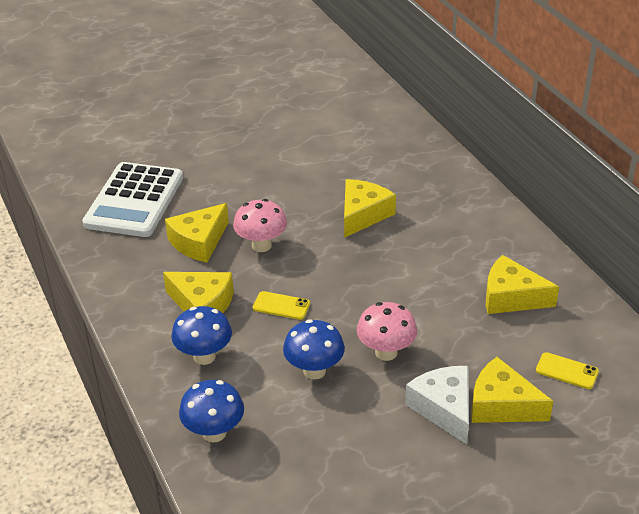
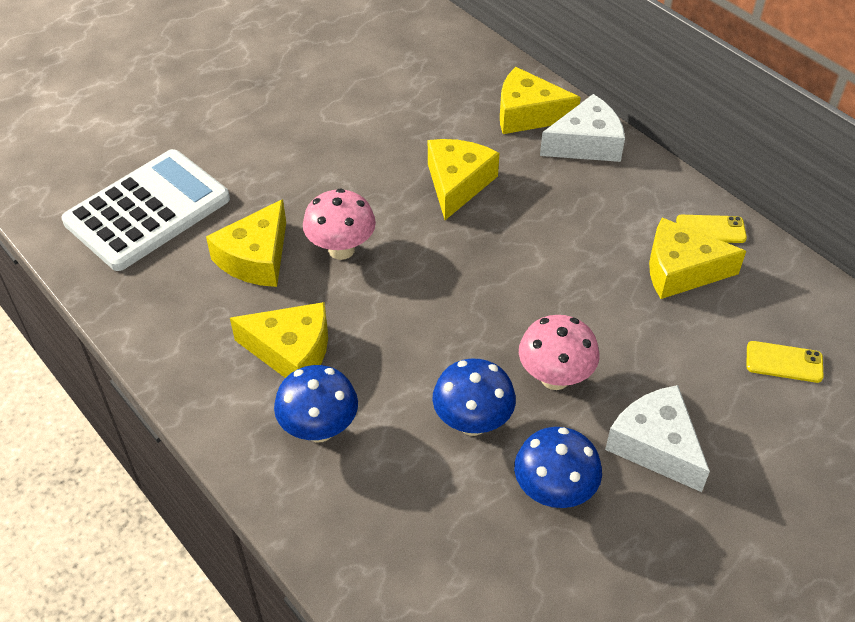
camera: 15 degrees left, 10 degrees up
white calculator [82,162,183,237] -> white calculator turned 135 degrees counterclockwise [62,149,230,271]
blue mushroom [179,380,244,443] -> blue mushroom moved to [514,427,602,508]
yellow phone [253,291,310,320] -> yellow phone moved to [676,215,747,243]
yellow cheese [471,357,553,423] -> yellow cheese moved to [500,67,581,134]
none -> white cheese [540,94,625,162]

